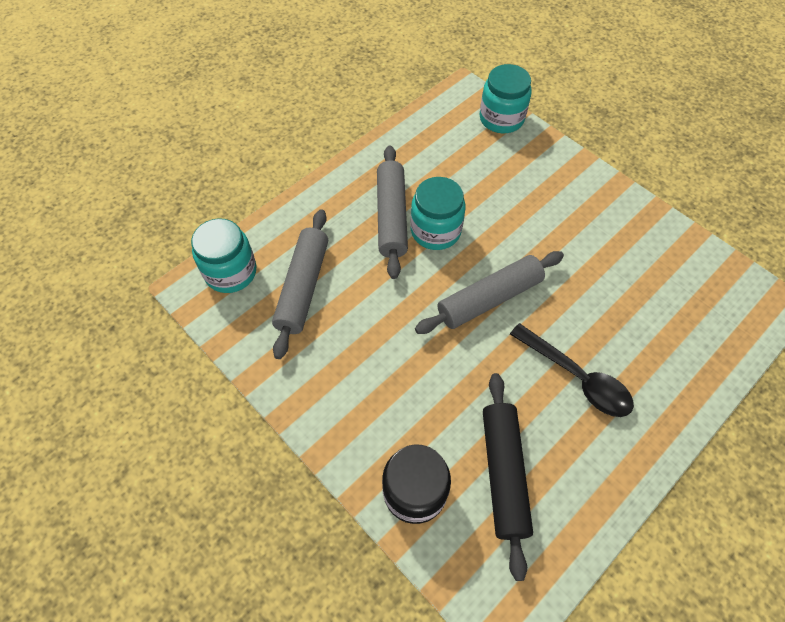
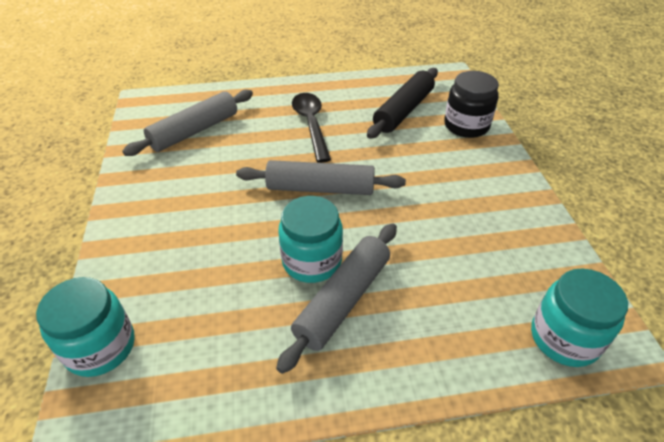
camera: 145 degrees left, 15 degrees down
grey rolling pin [272,209,328,359] -> grey rolling pin moved to [122,90,253,156]

